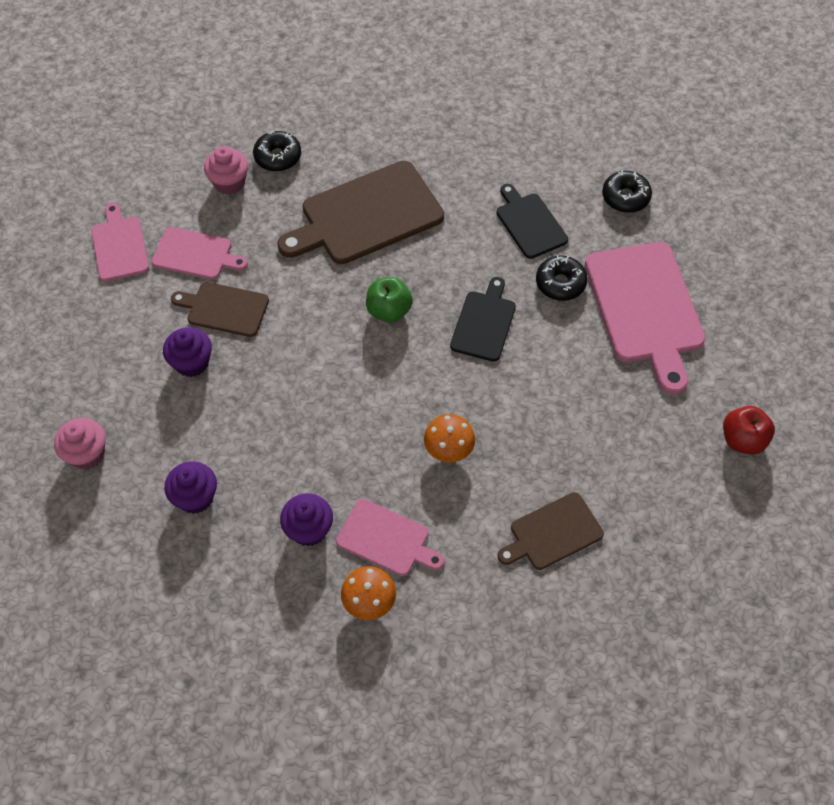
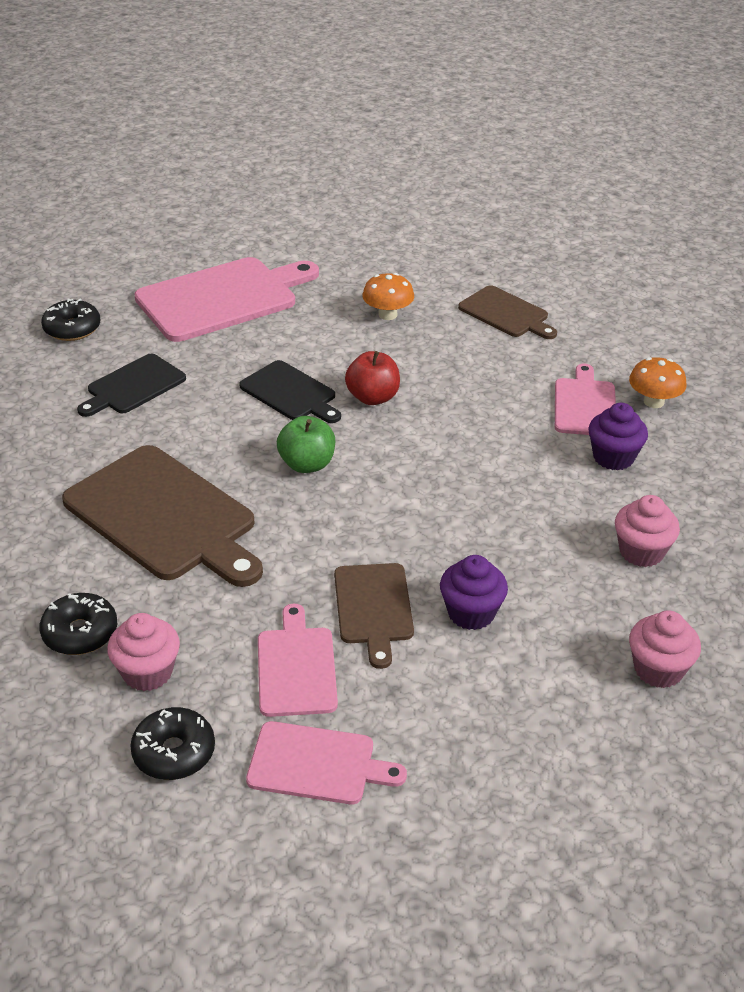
camera: 110 degrees left, 20 degrees down
pink cutting board [91,203,149,282] -> pink cutting board turned 135 degrees counterclockwise [246,721,407,804]
purple cupcake [164,461,217,514] -> pink cupcake [615,495,680,567]
orange mushroom [424,414,475,462] -> orange mushroom moved to [362,273,414,320]
black cutting board [450,277,516,362] -> black cutting board turned 135 degrees counterclockwise [239,360,341,423]
black donut [536,255,588,301] -> black donut moved to [130,707,215,780]
red apple [723,406,775,455] -> red apple moved to [345,351,400,405]

